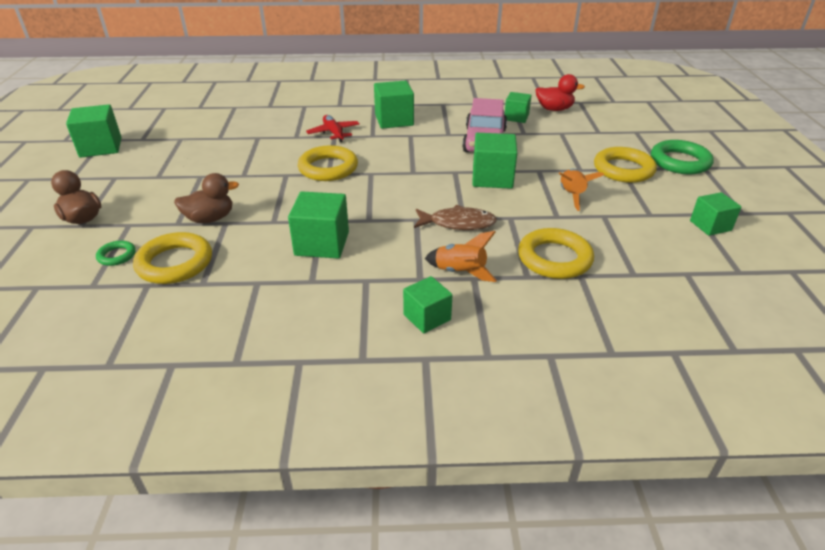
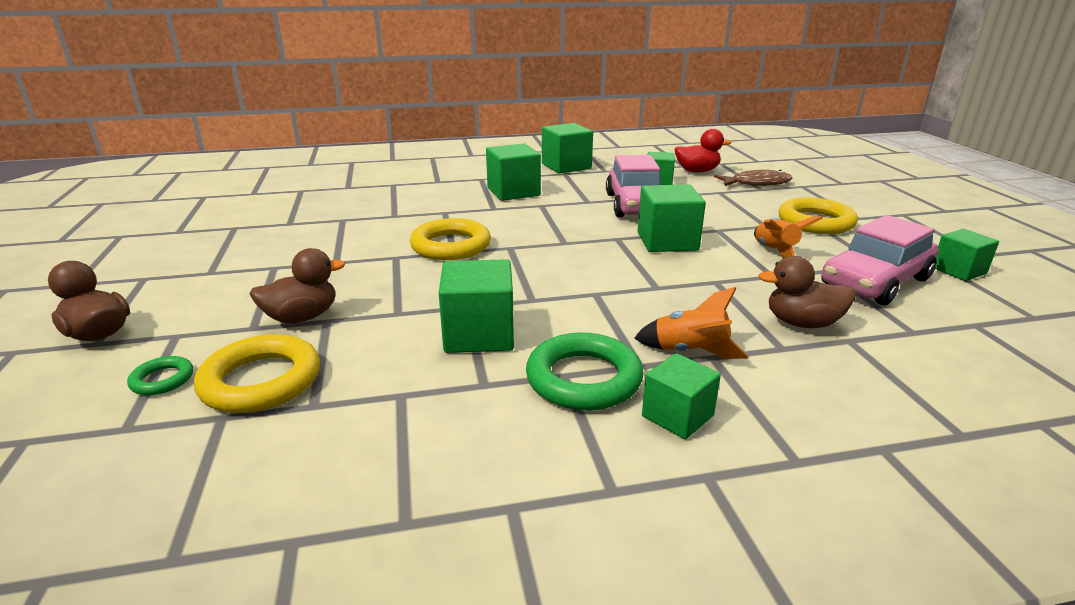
camera: 10 degrees left, 10 degrees down
green cube [66,104,121,158] -> green cube moved to [542,123,593,174]
red plane [306,115,360,142] -> none
brown fish [414,205,497,230] -> brown fish moved to [714,170,793,186]
yellow ring [518,228,594,279] -> brown duck [758,256,856,328]
green ring [651,140,714,174] -> green ring moved to [526,333,643,411]
none -> pink car [821,215,939,306]

